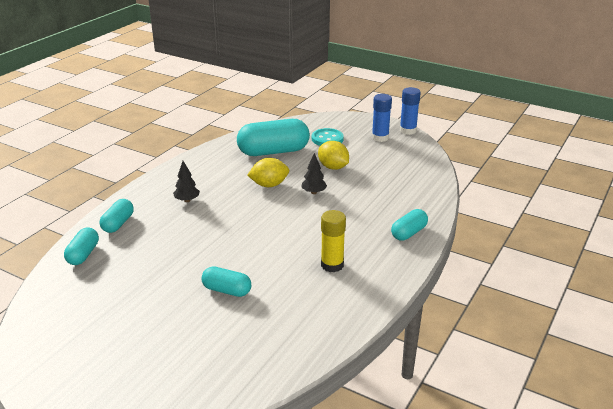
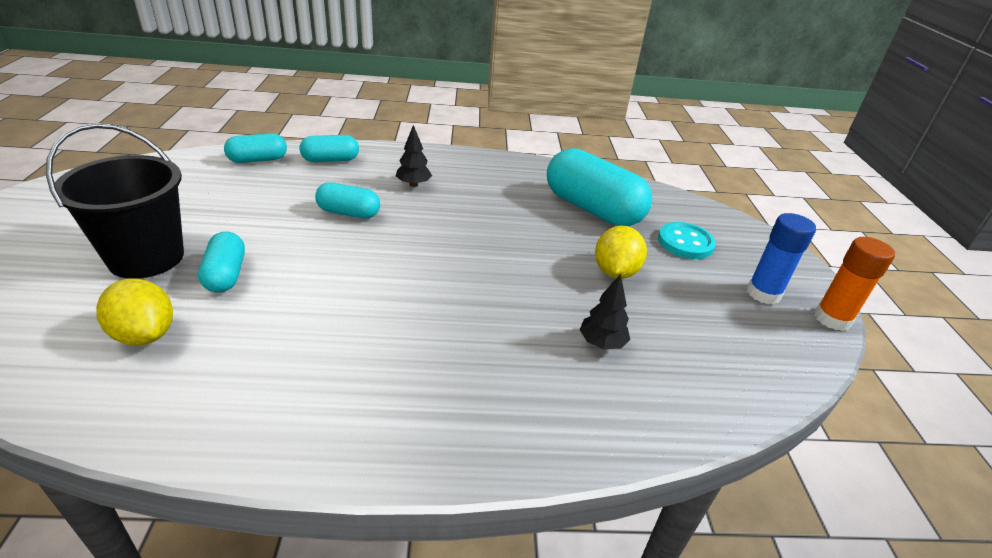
camera: 55 degrees right, 5 degrees up
yellow lemon [247,158,289,187] -> yellow lemon moved to [96,278,173,346]
black tree [301,153,327,194] -> black tree moved to [580,274,630,349]
yellow glue stick [321,210,346,272] -> none
turquoise capsule [391,209,428,240] -> turquoise capsule moved to [315,183,380,219]
blue glue stick [400,87,421,135] -> orange glue stick [814,237,895,331]
none -> black bucket [46,123,184,279]

